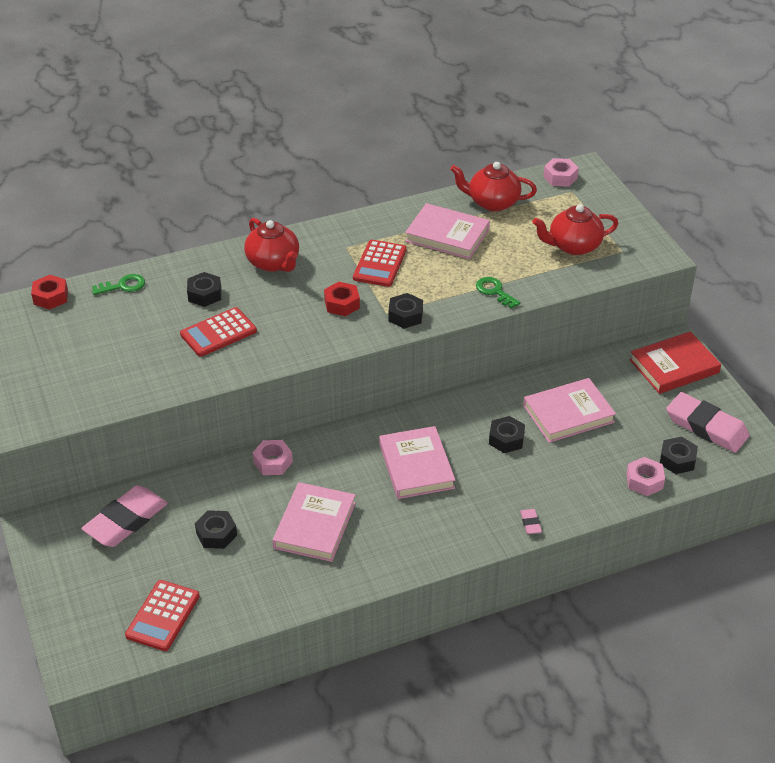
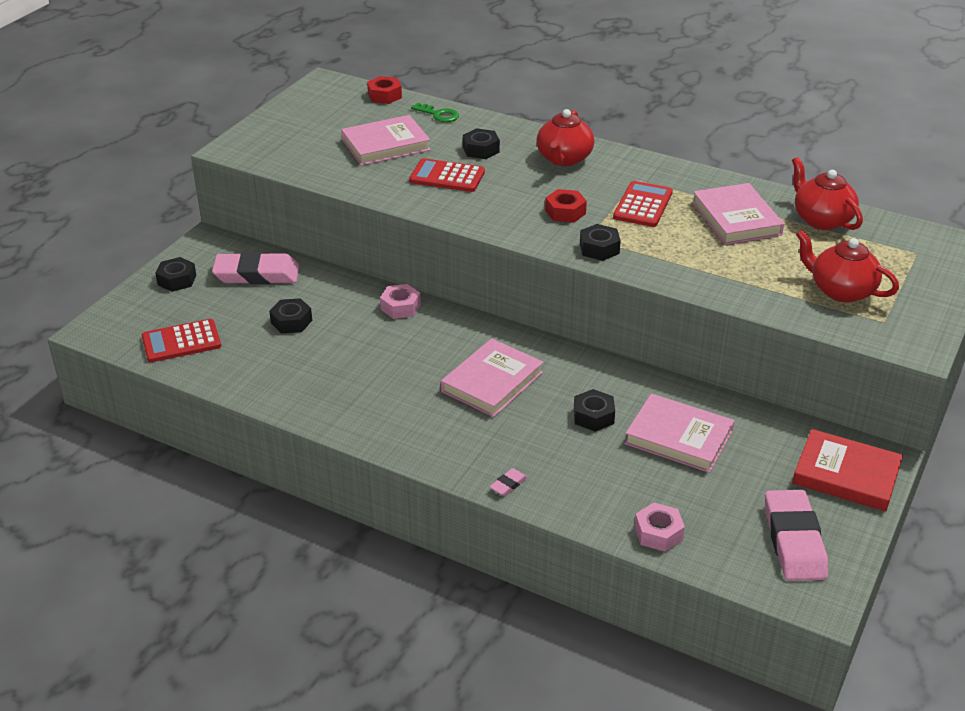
camera: 50 degrees right, 5 degrees down
pink book [272,482,356,562] -> pink book moved to [341,115,431,166]
red calculator [353,240,407,287] -> red calculator turned 135 degrees clockwise [613,181,673,227]
green key [476,277,520,309] -> none
pink nut [543,158,579,187] -> none
black nut [660,436,698,474] -> black nut moved to [155,257,196,292]

